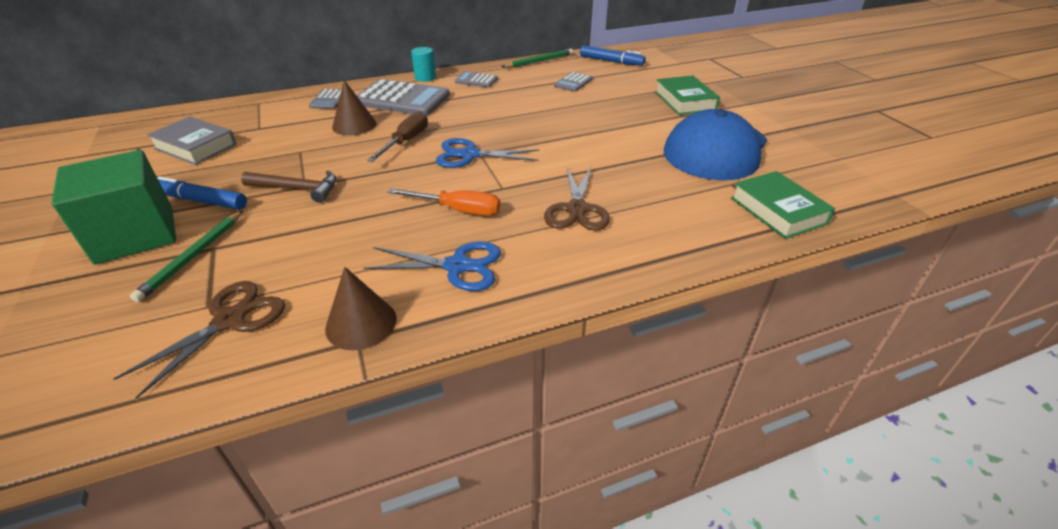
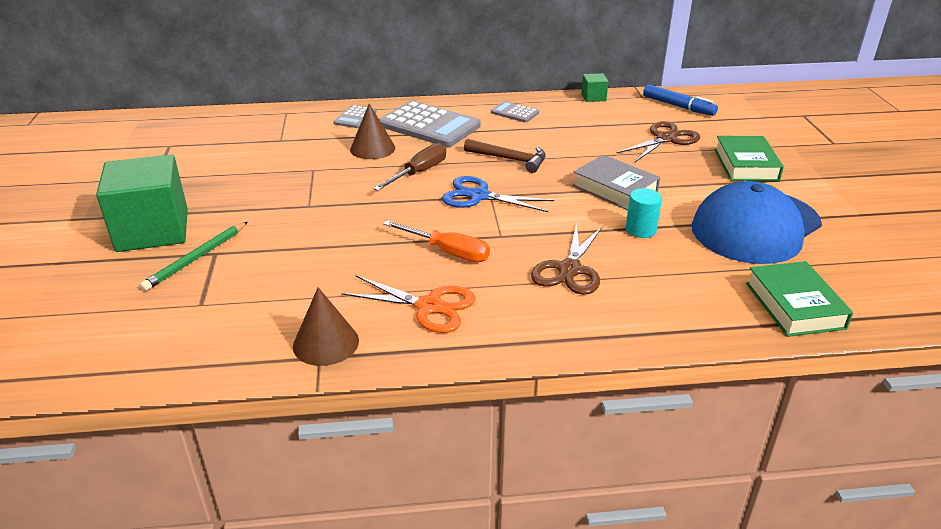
camera: 15 degrees right, 5 degrees down
brown scissors [113,281,285,399] -> brown scissors moved to [617,121,700,162]
grey book [147,116,236,165] -> grey book moved to [572,155,660,210]
blue marker [158,176,247,210] -> none
brown hammer [241,170,336,203] -> brown hammer moved to [464,139,546,173]
blue scissors [364,241,501,291] -> orange scissors [342,275,476,333]
turquoise cylinder [411,47,436,82] -> turquoise cylinder moved to [626,188,662,238]
green pencil [502,49,573,68] -> green cube [581,73,609,102]
grey calculator [554,72,593,92] -> none

